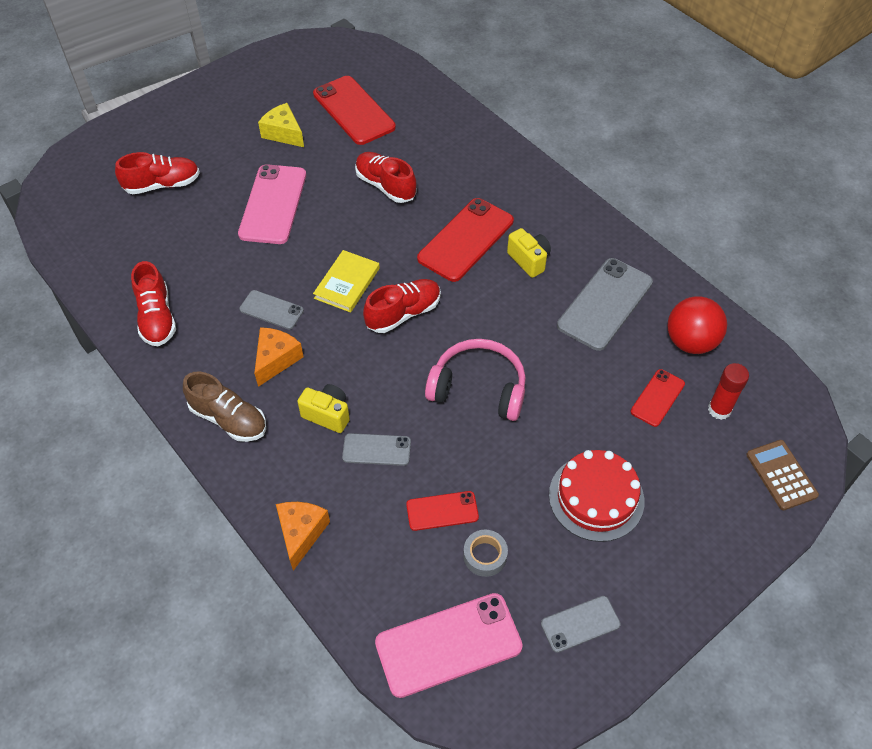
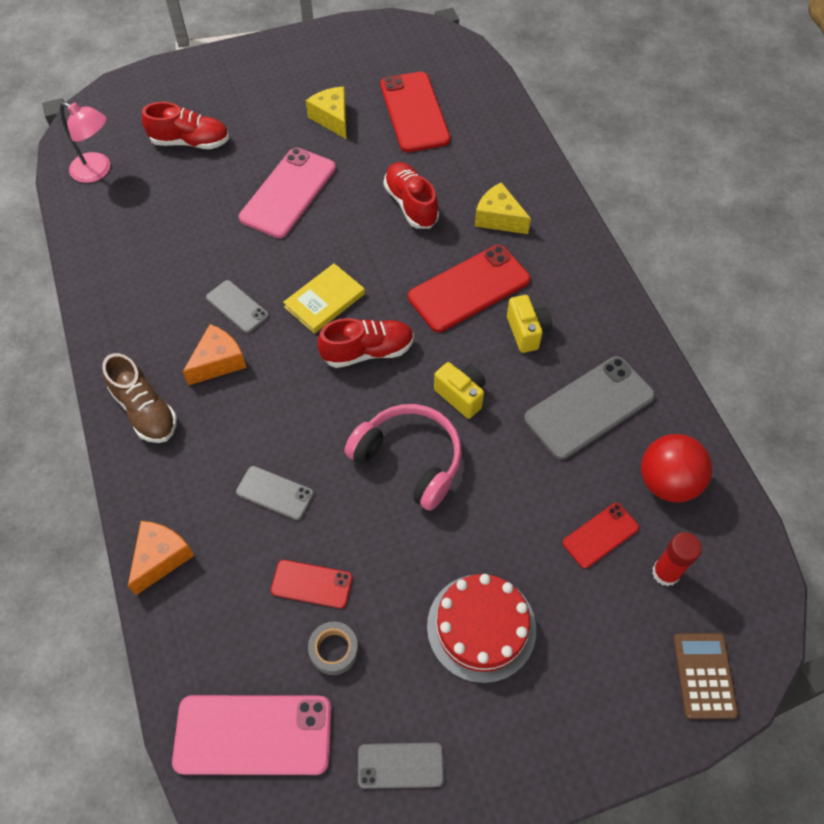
camera: 20 degrees right, 5 degrees up
red shoe [131,261,176,346] -> none
yellow camera [297,384,350,433] -> yellow camera moved to [434,362,486,419]
none -> pink lamp [60,102,110,183]
none -> yellow cheese [475,182,531,234]

